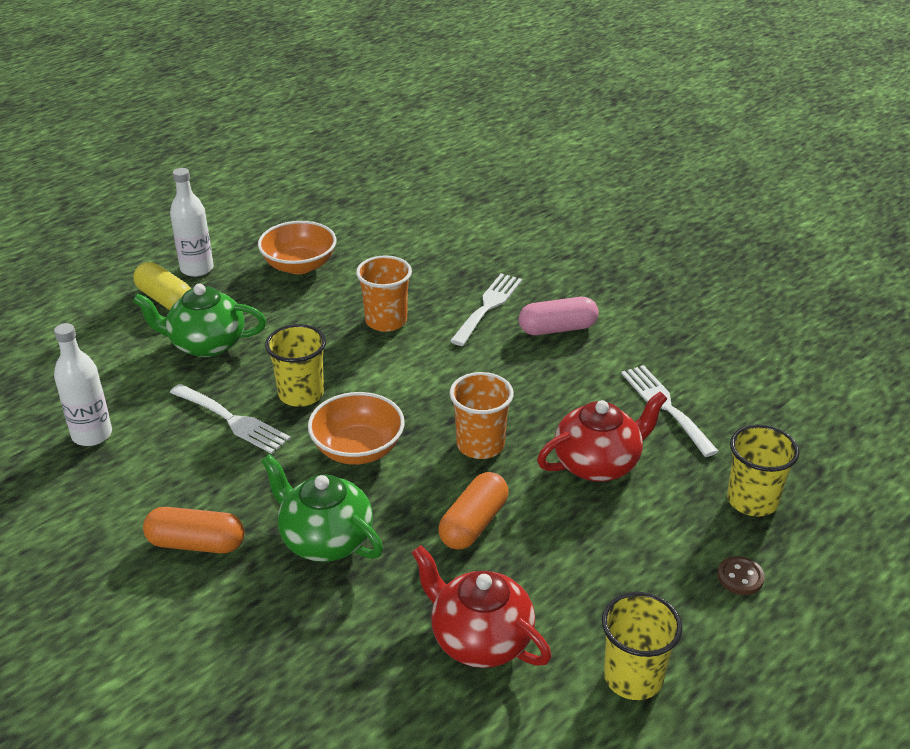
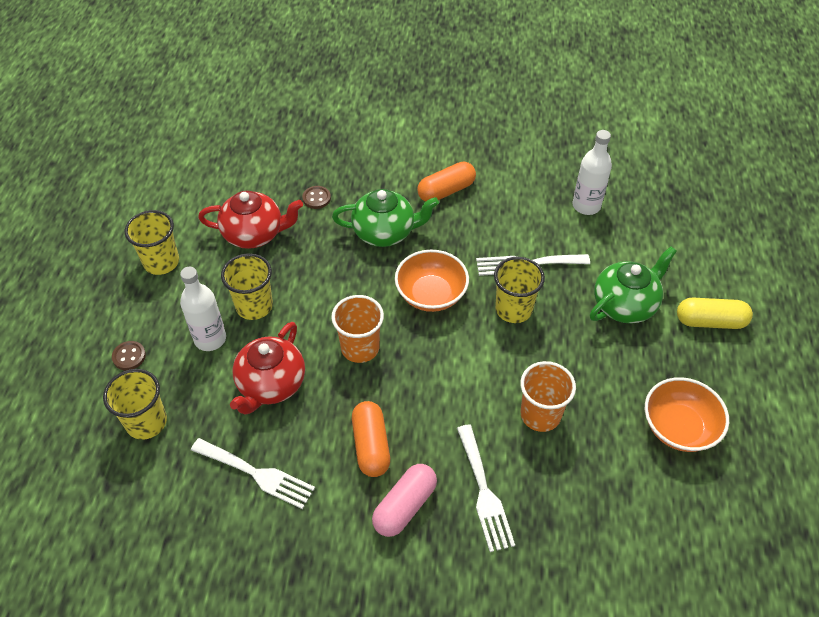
camera: 140 degrees right, 15 degrees up
white bottle [170,168,214,277] -> white bottle moved to [180,267,226,351]
orange capsule [438,472,508,550] -> orange capsule moved to [352,401,390,477]
none -> yellow cup [221,253,273,320]
none -> brown button [302,186,331,209]

